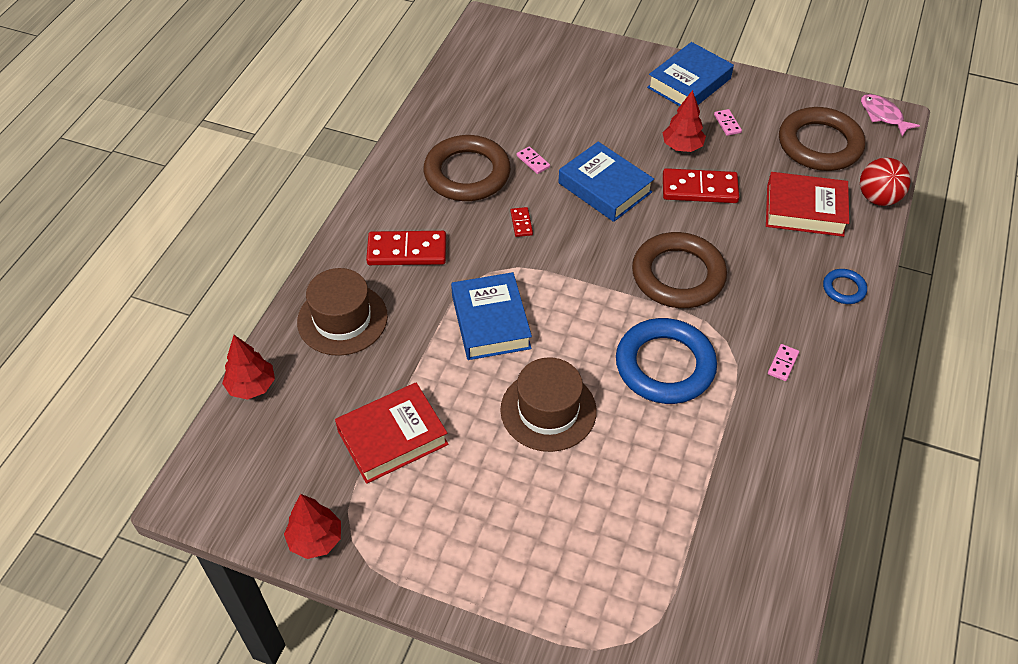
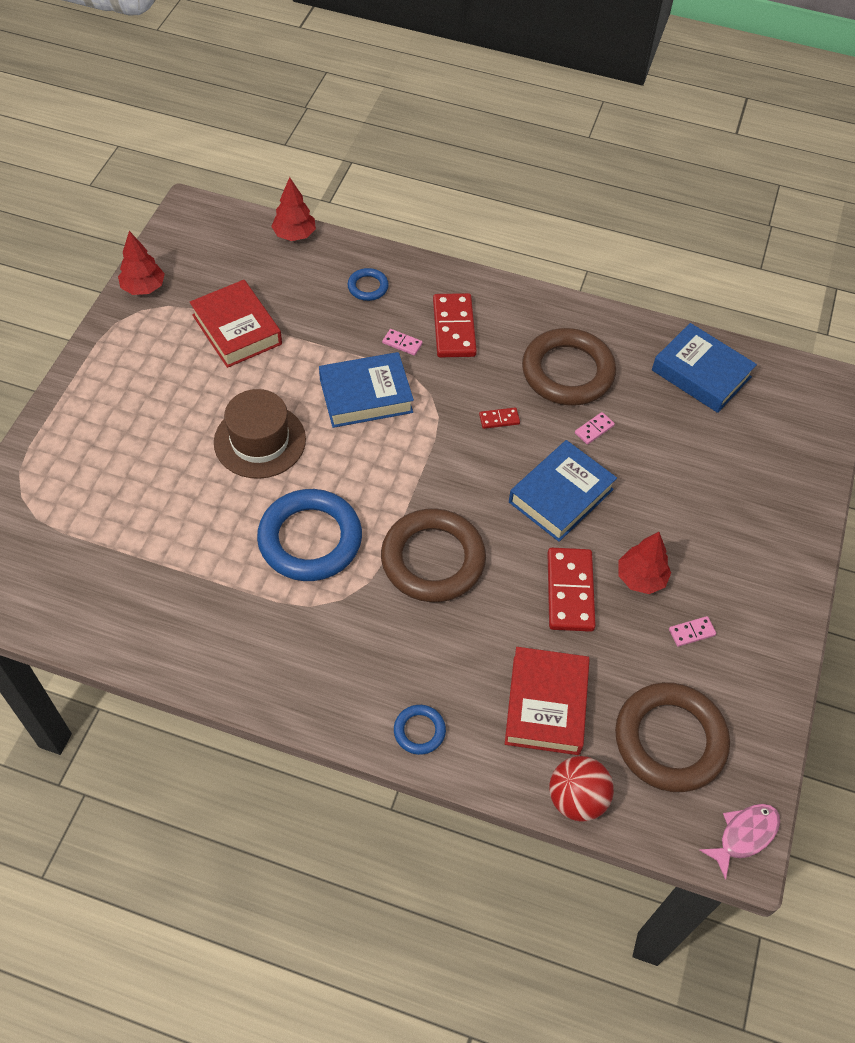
camera: 85 degrees right, 5 degrees up
brown hat [297,268,388,356] -> blue ring [347,268,389,301]
blue book [647,42,734,106] -> blue book moved to [652,323,757,413]
pink domino [768,344,799,381] -> pink domino moved to [382,329,423,356]

